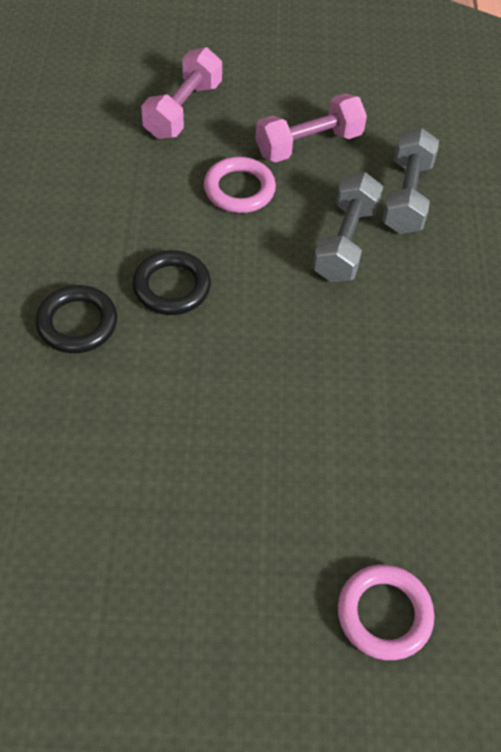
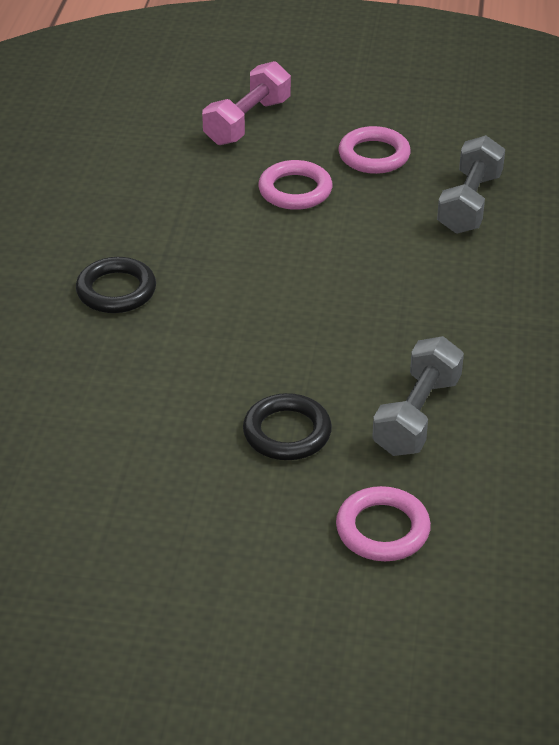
camera: 10 degrees right, 15 degrees down
black ring [132,250,211,315] -> black ring moved to [243,393,332,460]
pink dumbbell [255,93,367,163] -> pink ring [338,126,411,174]
grey dumbbell [313,172,383,282] -> grey dumbbell moved to [372,336,464,456]

